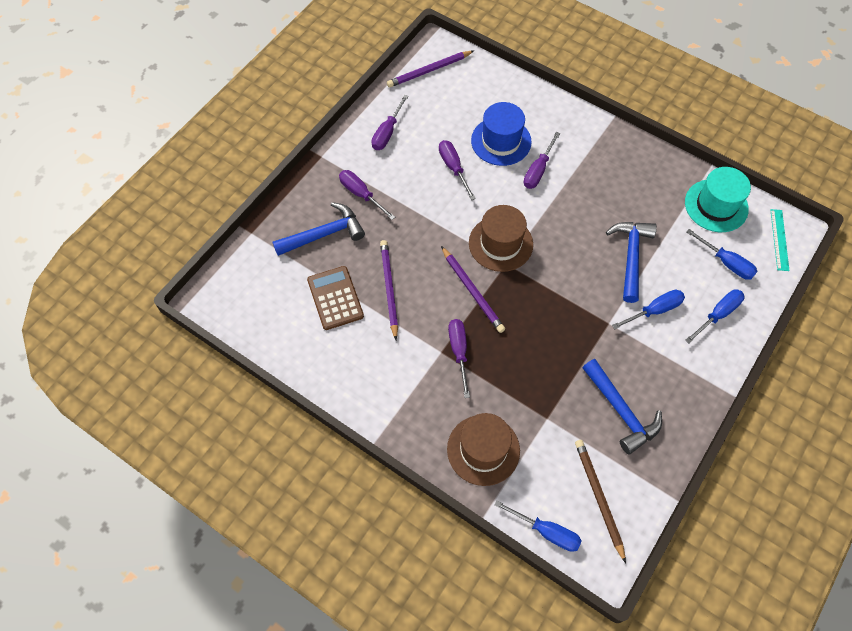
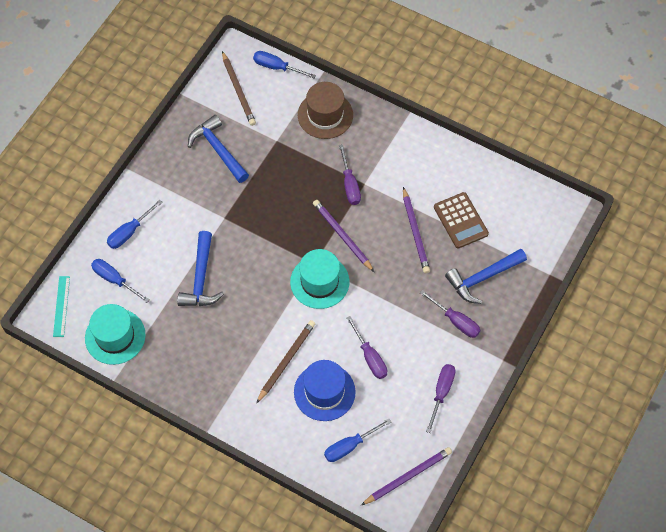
camera: 175 degrees right, 0 degrees up
brown hat [469,205,533,272] -> turquoise hat [290,249,349,309]
purple screwdriver [524,132,560,189] -> brown pencil [257,320,315,403]
blue screwdriver [612,290,685,330] -> blue screwdriver moved to [324,419,391,462]

